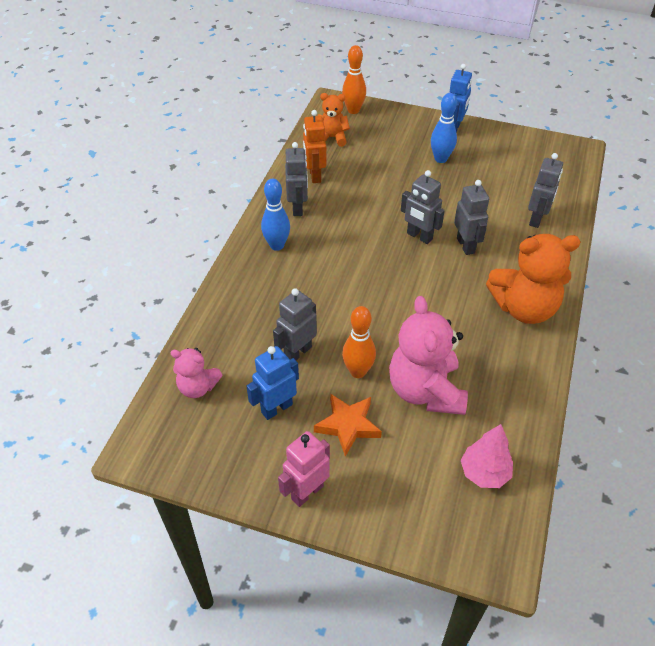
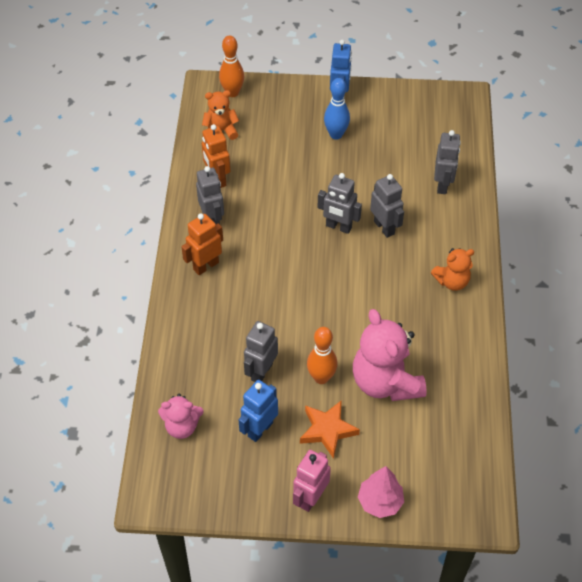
camera: 15 degrees left, 5 degrees up
blue bowling pin [261,179,290,251] -> orange robot [181,213,223,275]
pink tree [461,424,513,488] -> pink tree moved to [358,466,404,518]
orange teddy bear [486,234,581,324] -> orange teddy bear [431,248,474,291], size x0.55

